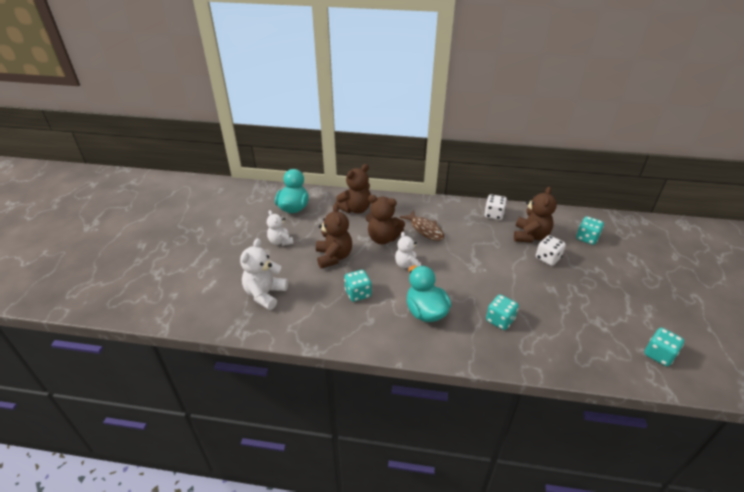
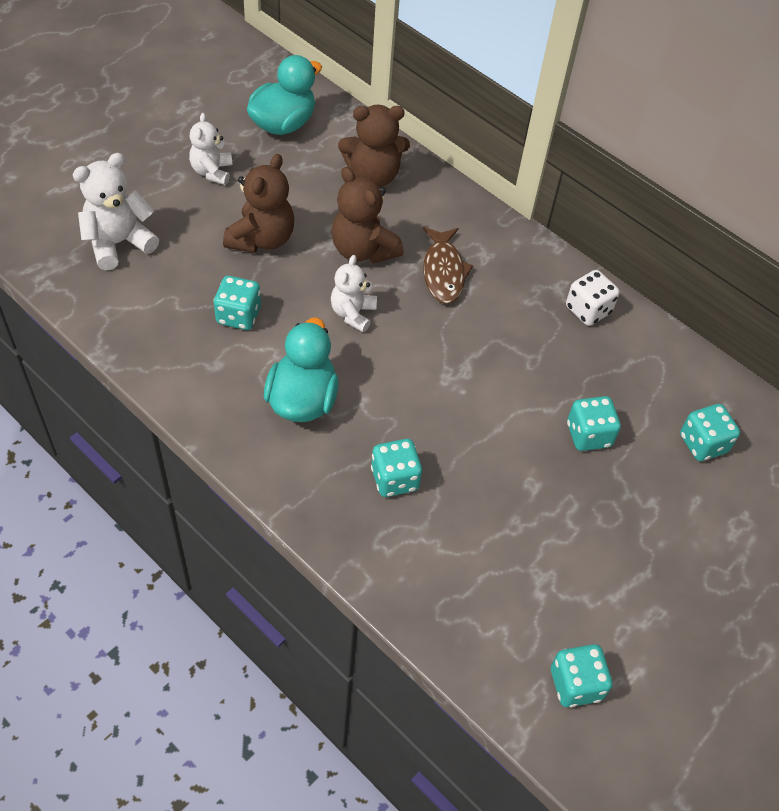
camera: 30 degrees right, 15 degrees up
brown teddy bear [514,187,557,243] -> none
white dice [536,235,566,266] -> turquoise dice [567,396,621,451]

